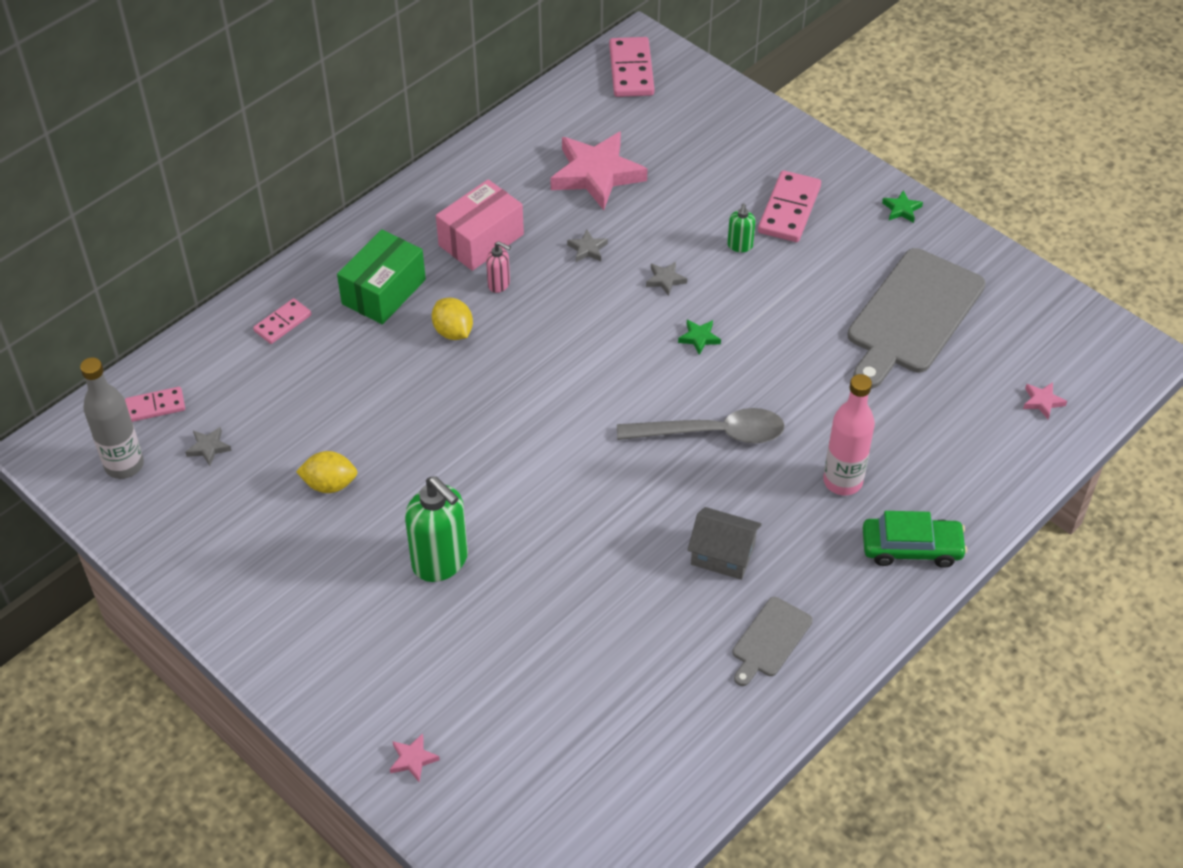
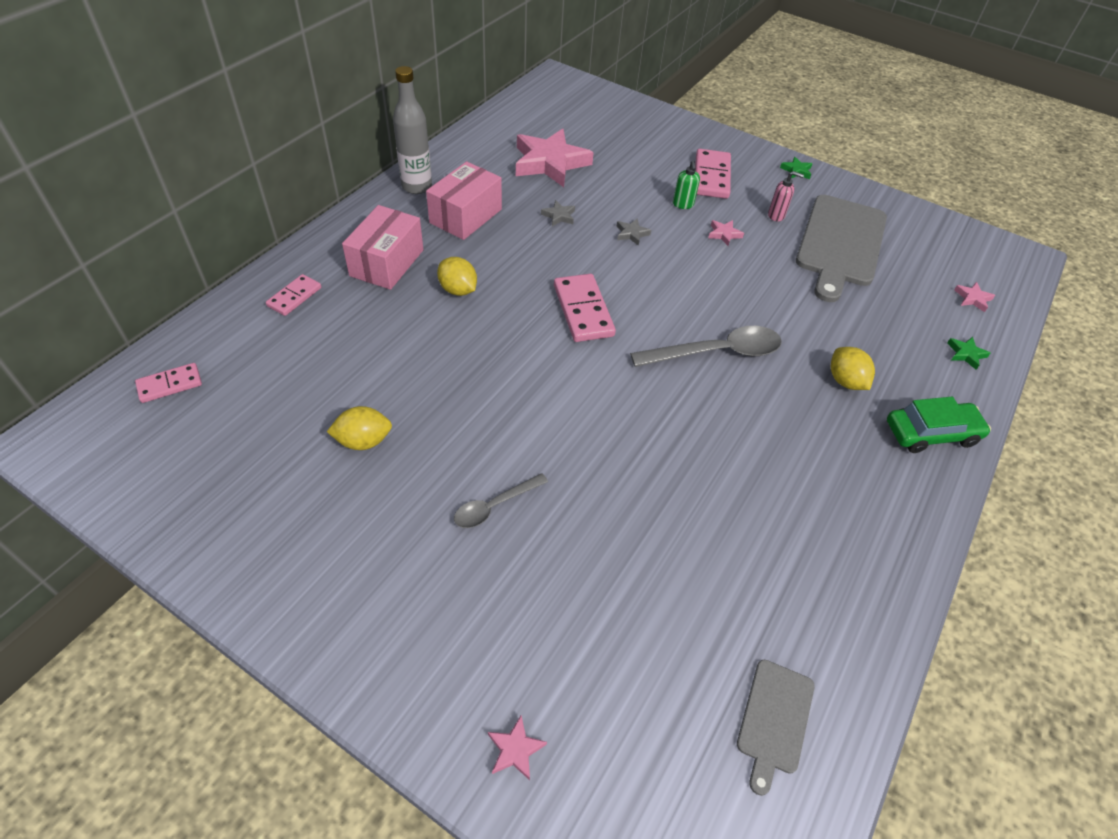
camera: 15 degrees left, 0 degrees up
grey bottle [80,357,144,479] -> grey bottle moved to [393,66,432,194]
grey star [185,427,232,466] -> none
green box [337,229,426,324] -> pink box [342,205,423,290]
green soap dispenser [405,476,468,582] -> grey spoon [454,473,548,528]
pink soap dispenser [486,241,511,293] -> pink soap dispenser moved to [768,171,804,222]
pink domino [609,37,654,97] -> pink domino moved to [554,274,616,342]
green star [678,320,721,355] -> green star moved to [947,337,991,370]
grey house [688,507,762,580] -> none
grey cutting board [733,597,813,686] -> grey cutting board moved to [737,660,815,796]
pink bottle [823,374,875,495] -> yellow lemon [831,347,875,390]
none -> pink star [708,220,744,246]

